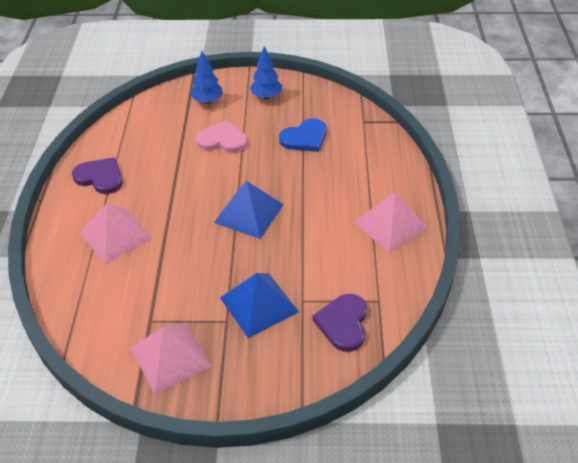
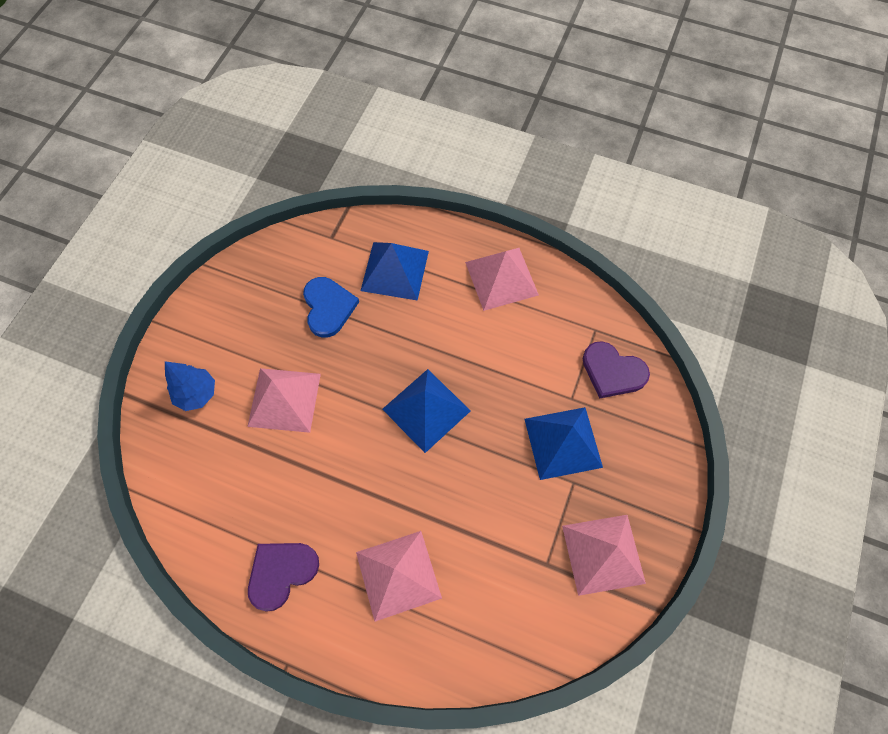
camera: 70 degrees left, 20 degrees up
pink heart [195,120,247,153] -> pink pyramid [247,368,321,433]
blue tree [250,46,282,99] -> none
none -> blue pyramid [361,242,429,301]

